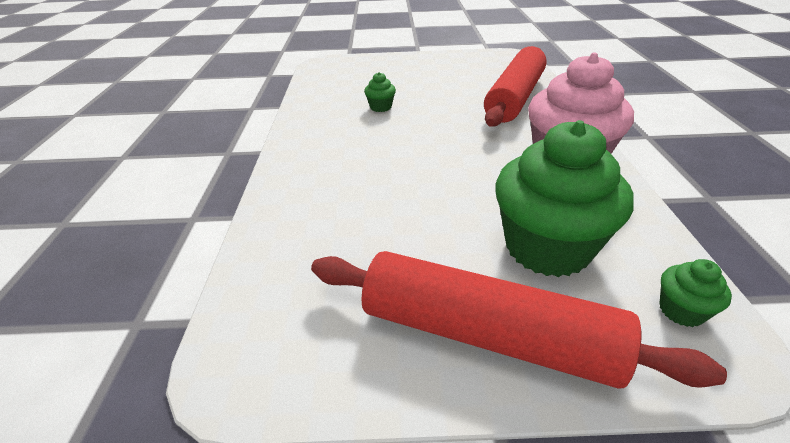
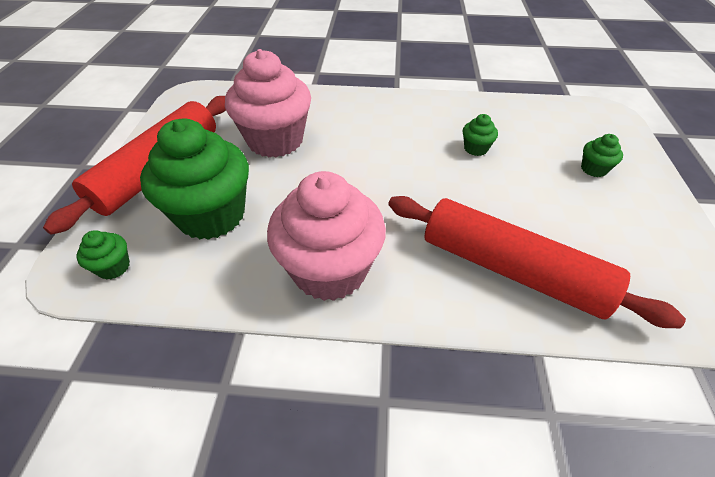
camera: 95 degrees right, 10 degrees up
none -> pink cupcake [225,49,311,157]
none -> green cupcake [581,134,623,177]

